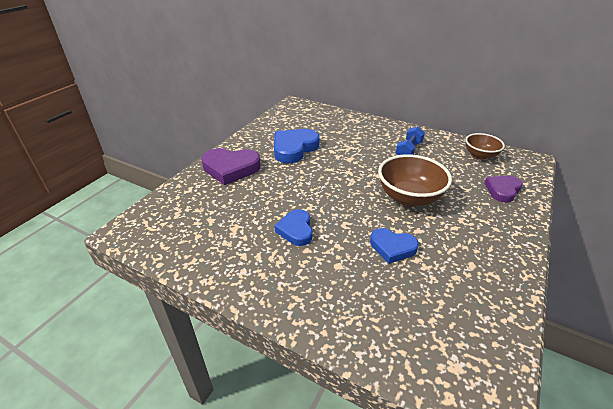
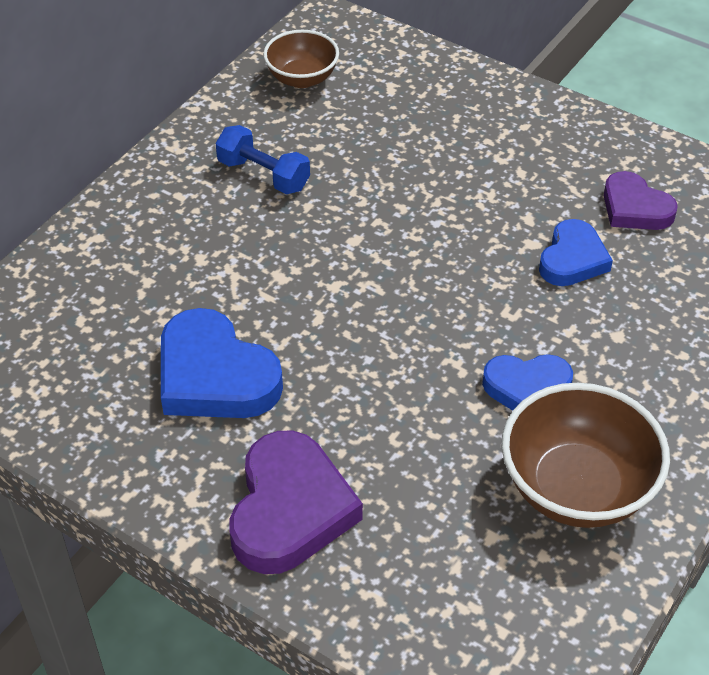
camera: 85 degrees left, 10 degrees up
brown bowl [378,154,452,207] -> brown bowl moved to [501,383,670,528]
purple heart [484,175,523,203] -> purple heart moved to [604,171,678,230]

